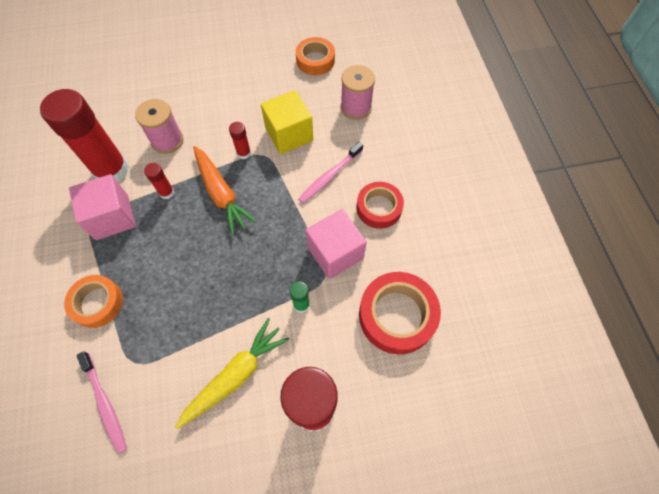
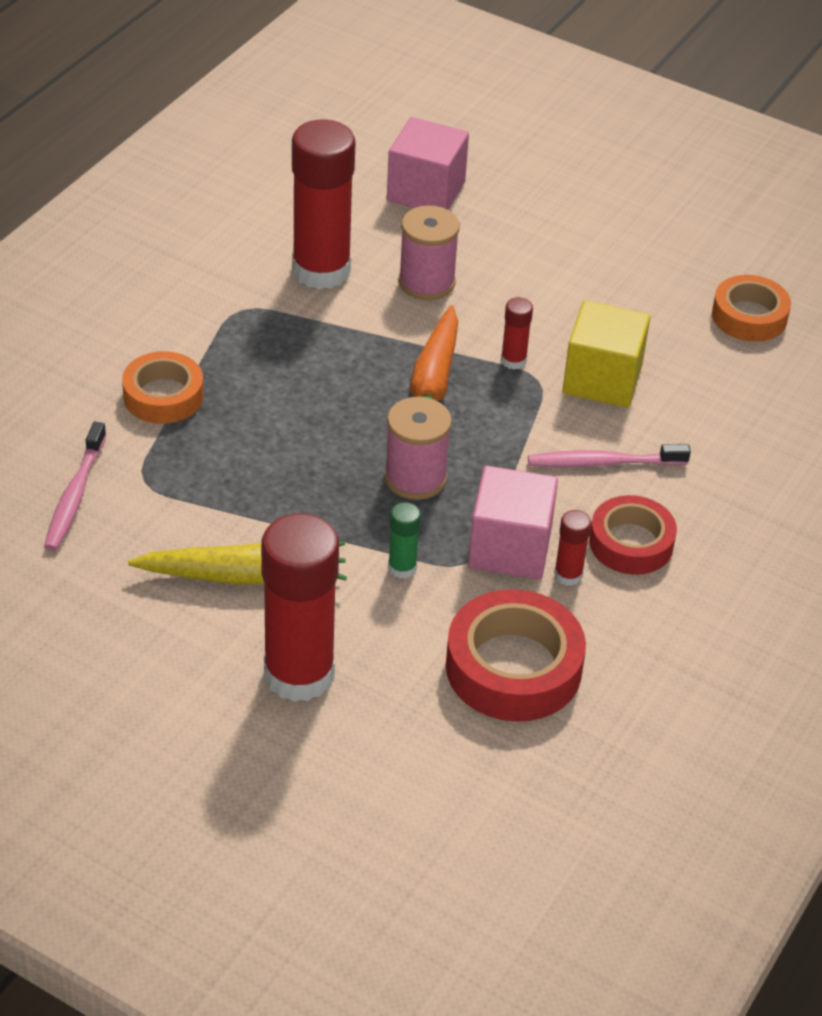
camera: 40 degrees right, 20 degrees down
pink cube [69,174,136,240] -> pink cube moved to [387,117,469,210]
red glue stick [144,163,174,199] -> red glue stick moved to [554,510,591,586]
pink spool [341,65,375,120] -> pink spool moved to [384,397,452,500]

